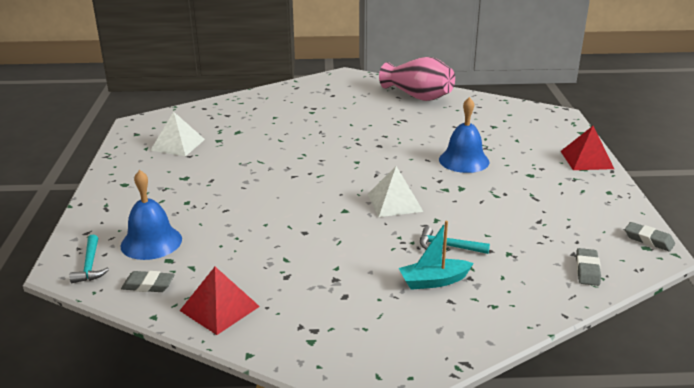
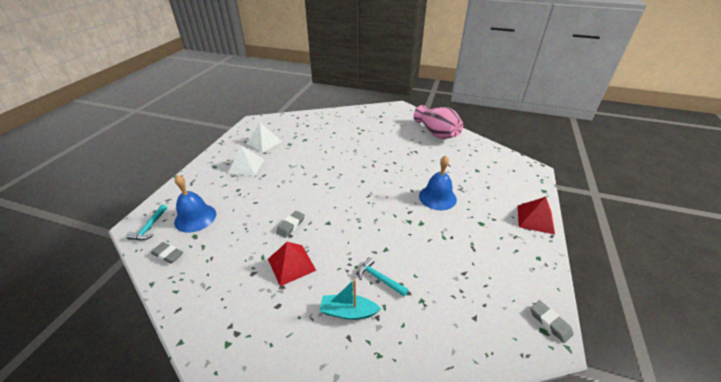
camera: 20 degrees right, 10 degrees up
red pyramid [180,267,260,335] -> red pyramid moved to [268,242,316,286]
white pyramid [368,166,424,217] -> white pyramid moved to [228,145,264,176]
grey eraser [576,248,601,286] -> grey eraser moved to [276,211,305,238]

